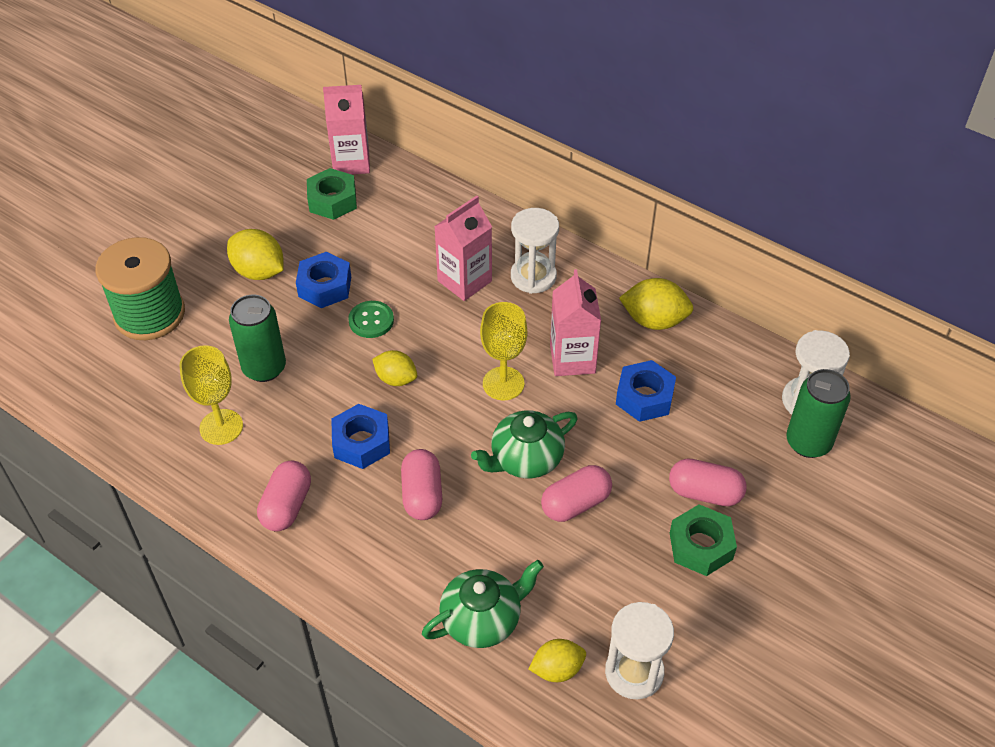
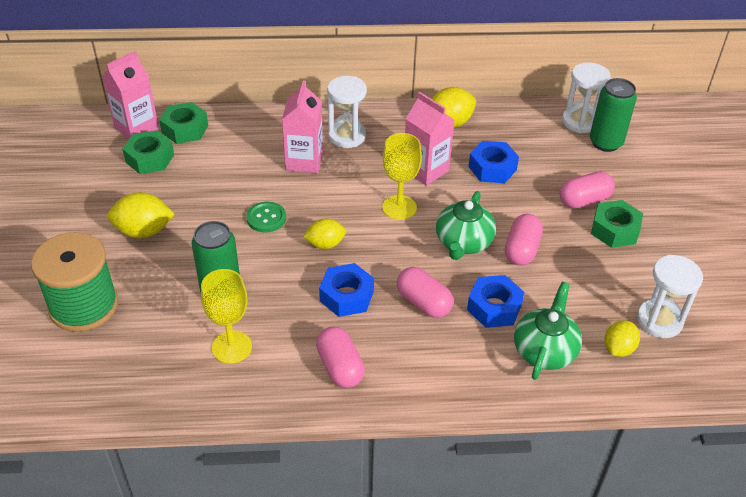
camera: 40 degrees left, 5 degrees down
blue nut [296,252,351,308] -> blue nut moved to [467,275,524,328]
none -> green nut [159,102,208,144]

